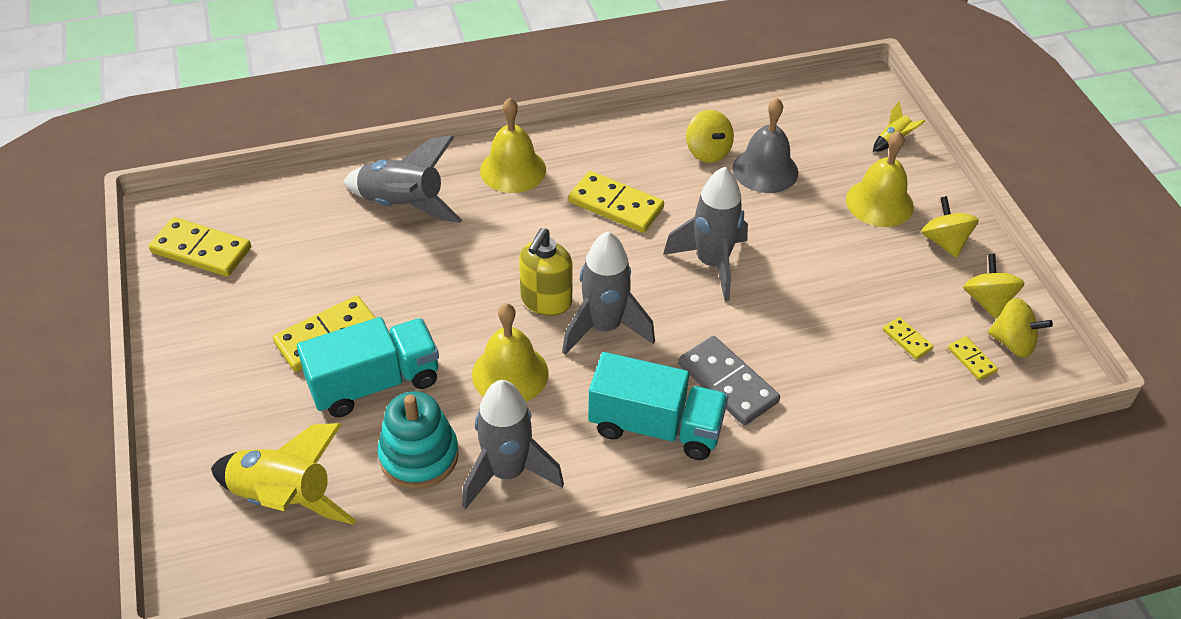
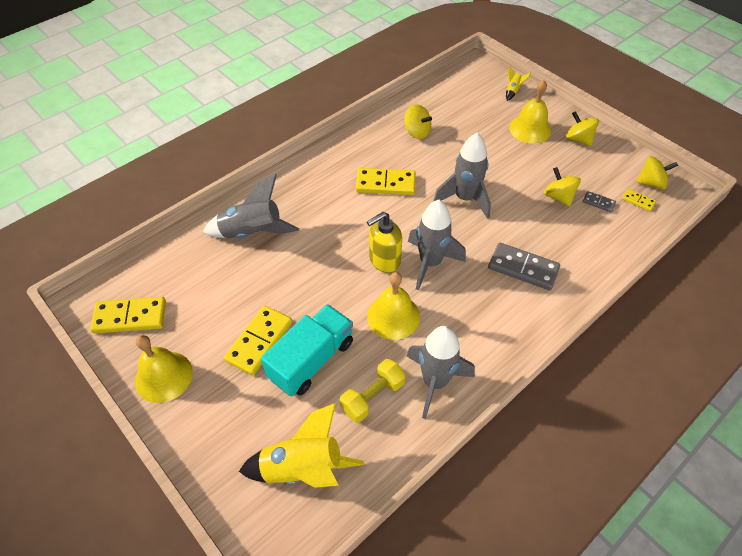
camera: 25 degrees left, 5 degrees up
turquoise stacking toy [377,391,459,489] -> yellow dumbbell [340,359,406,423]
yellow bell [480,98,546,193] -> yellow bell moved to [135,335,193,403]
yellow soap dispenser [519,228,573,316] -> yellow soap dispenser turned 60 degrees clockwise [367,212,402,273]
turquoise truck [588,352,728,460] -> none
grey bell [732,98,798,193] -> none
yellow domino [883,317,933,360] -> grey domino [583,191,616,212]
yellow spinning top [963,254,1025,319] -> yellow spinning top moved to [544,167,581,206]

